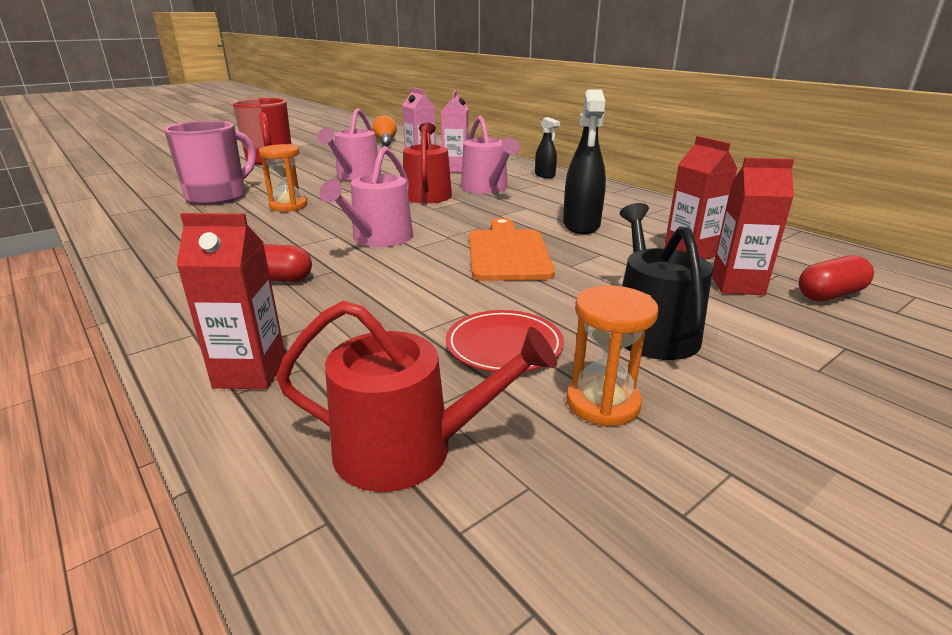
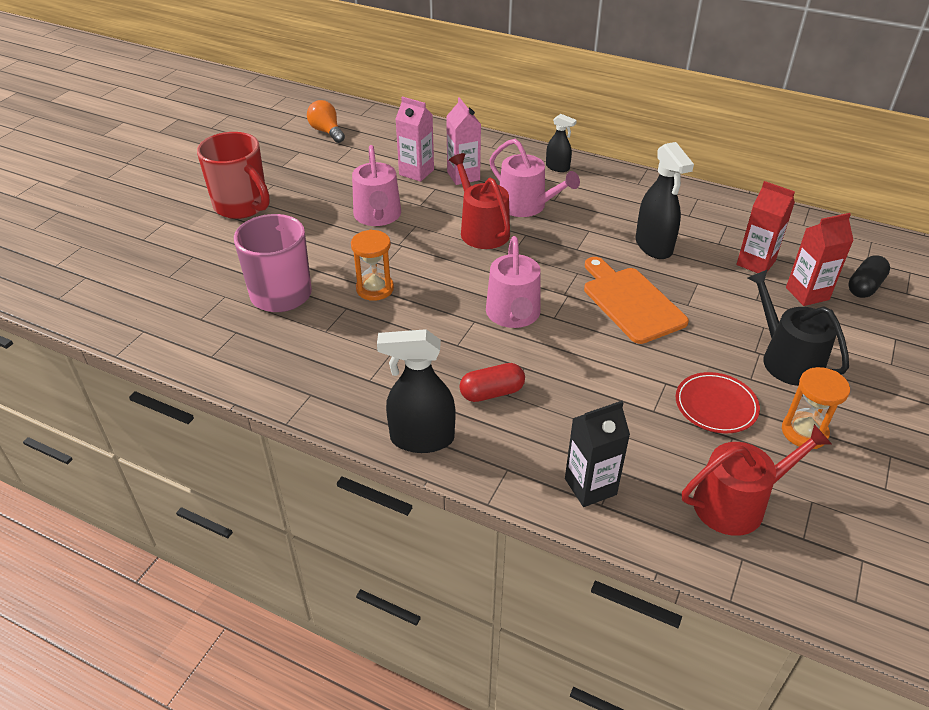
camera: 25 degrees left, 15 degrees up
red carton [176,213,285,389] -> black carton [565,401,630,507]
red capsule [799,255,874,301] -> black capsule [848,255,890,298]
none -> black spray bottle [377,329,455,453]

